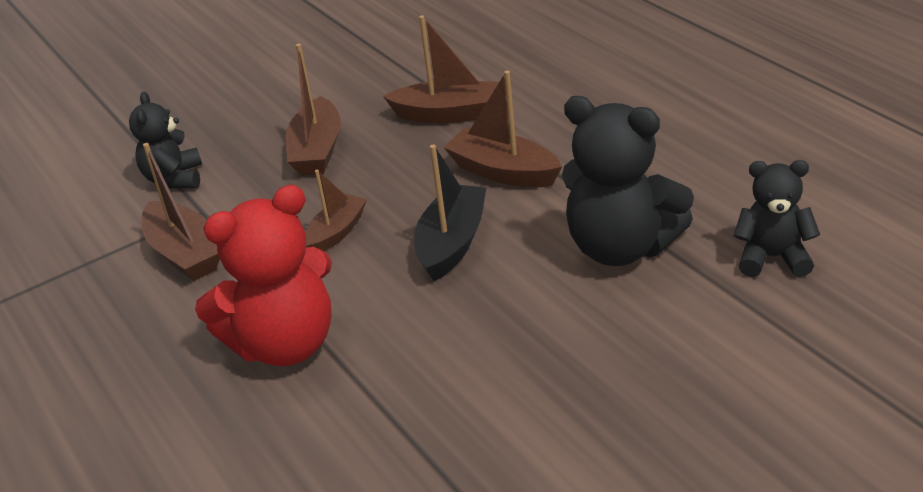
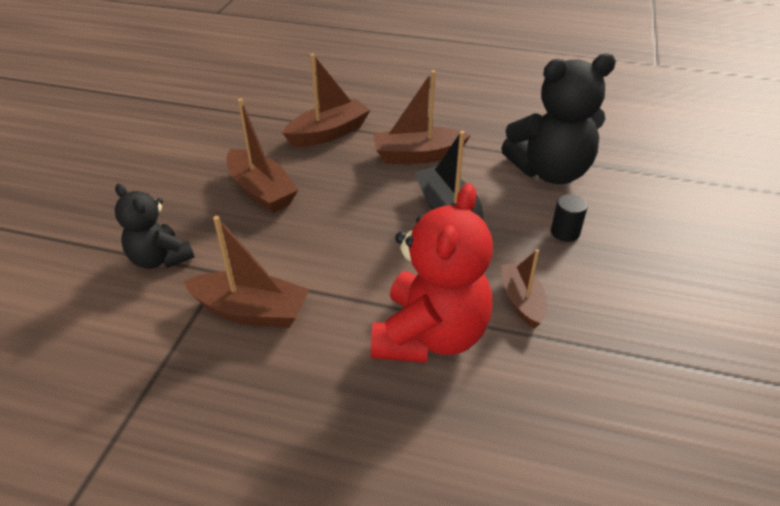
camera: 45 degrees left, 5 degrees up
brown boat [306,170,367,251] -> brown boat moved to [501,249,547,329]
black teddy bear [734,160,820,277] -> none
none -> black cylinder [551,194,588,242]

